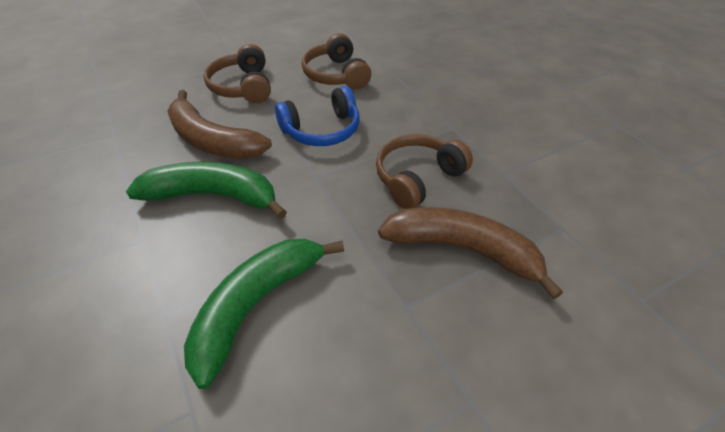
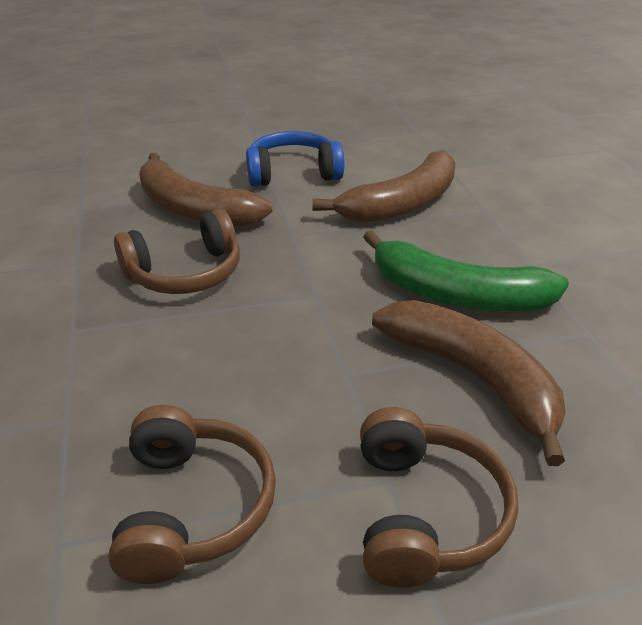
camera: 165 degrees left, 10 degrees down
green banana [184,239,344,389] -> brown banana [312,150,456,223]
blue headphones [275,86,360,146] -> blue headphones moved to [246,131,344,187]

